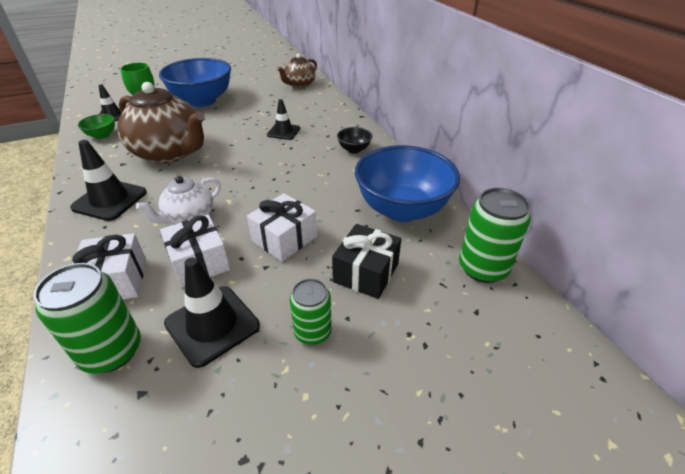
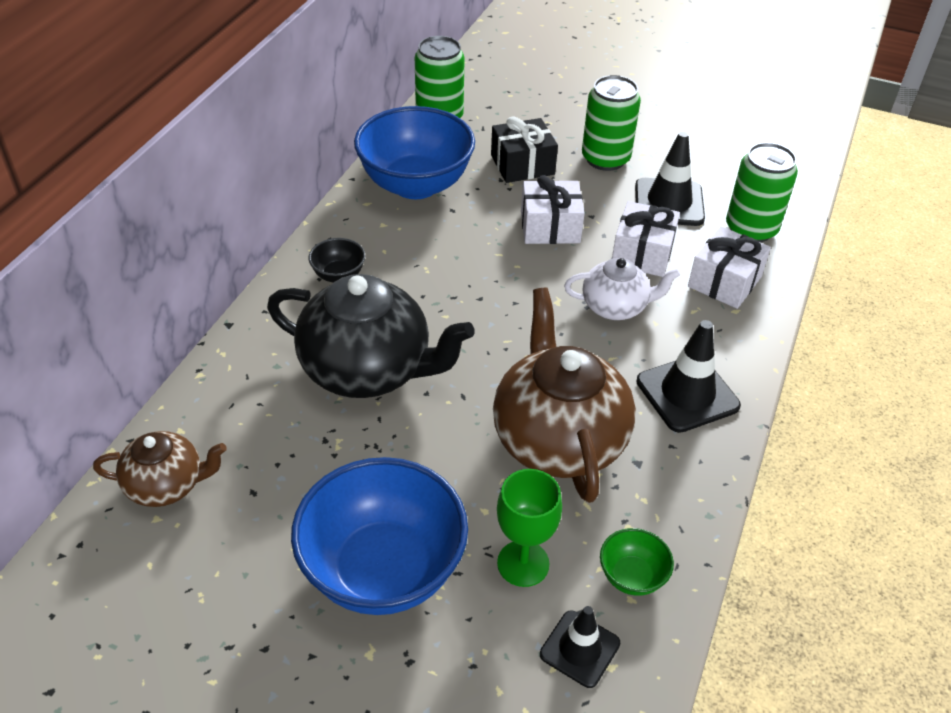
camera: 135 degrees left, 5 degrees up
black traffic cone [267,99,300,140] -> black teapot [267,274,475,398]
green can [290,279,332,345] -> green can [582,75,641,171], size x1.55

